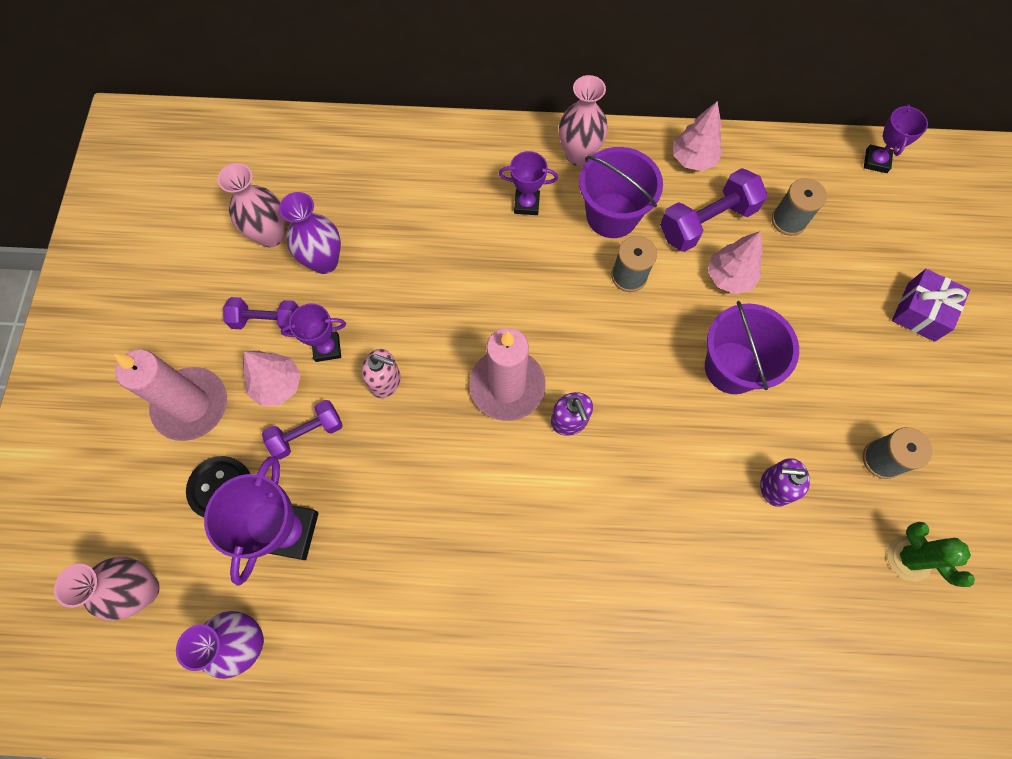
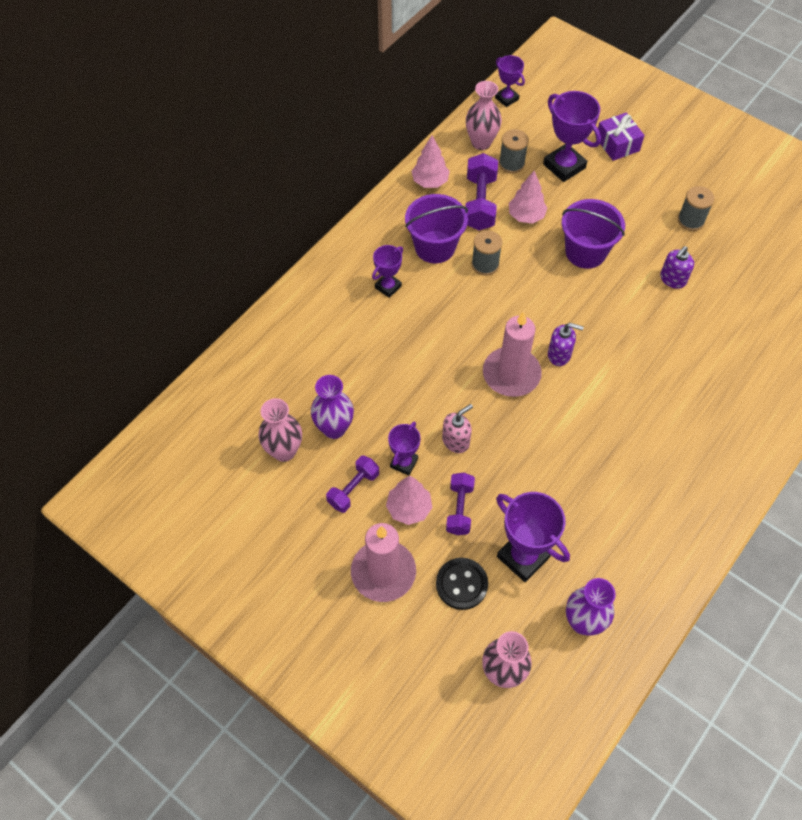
camera: 55 degrees left, 10 degrees down
pink vase [559,75,608,166] -> pink vase moved to [466,81,502,150]
green cactus [887,522,975,587] -> none
none -> purple trophy [543,91,601,182]

